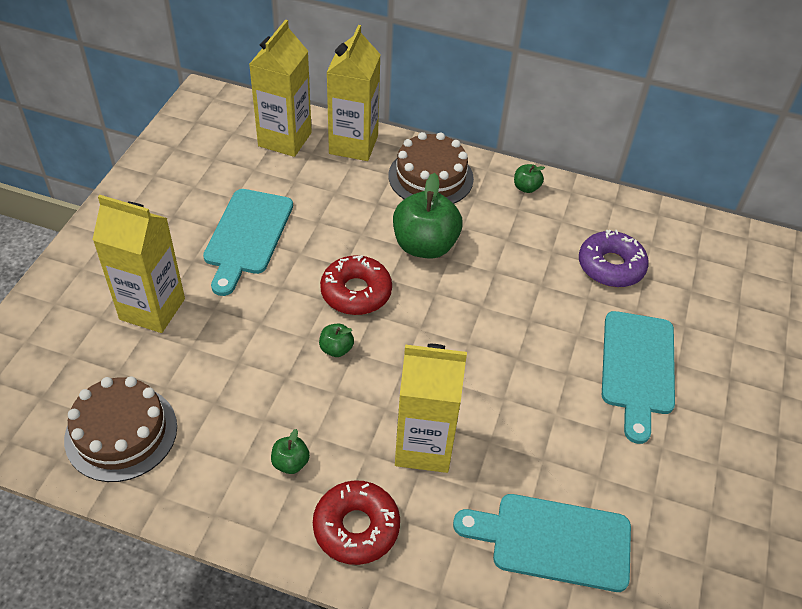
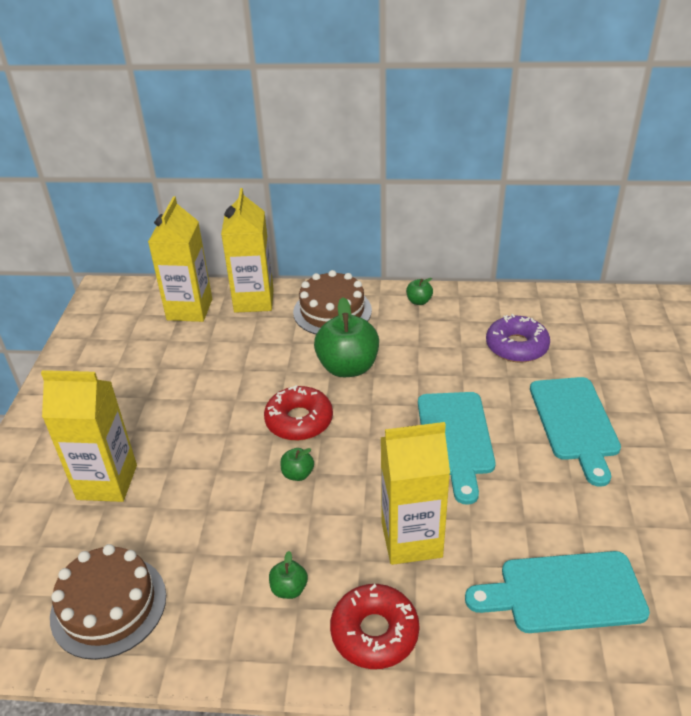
camera: 10 degrees left, 10 degrees down
turquoise cutting board [203,189,293,296] -> turquoise cutting board moved to [418,392,496,505]

